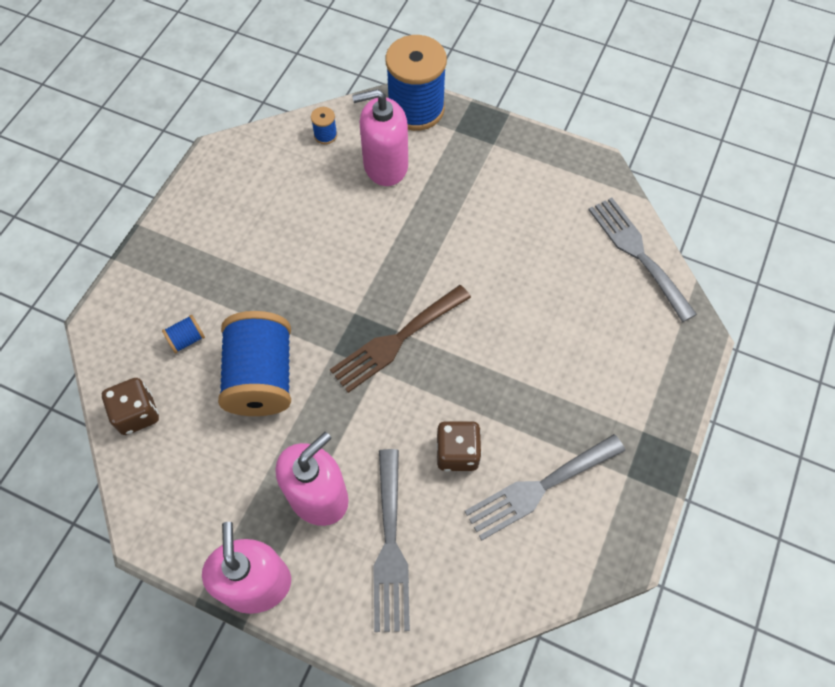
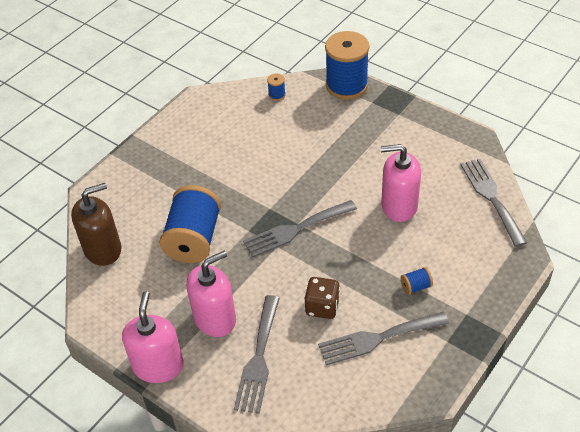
camera: 15 degrees right, 15 degrees down
brown dice [102,378,159,435] -> brown soap dispenser [71,183,121,266]
blue spool [162,315,205,353] -> blue spool moved to [401,267,433,295]
brown fork [330,285,471,393] -> grey fork [243,200,357,257]
pink soap dispenser [352,89,408,186] -> pink soap dispenser moved to [381,144,421,222]

